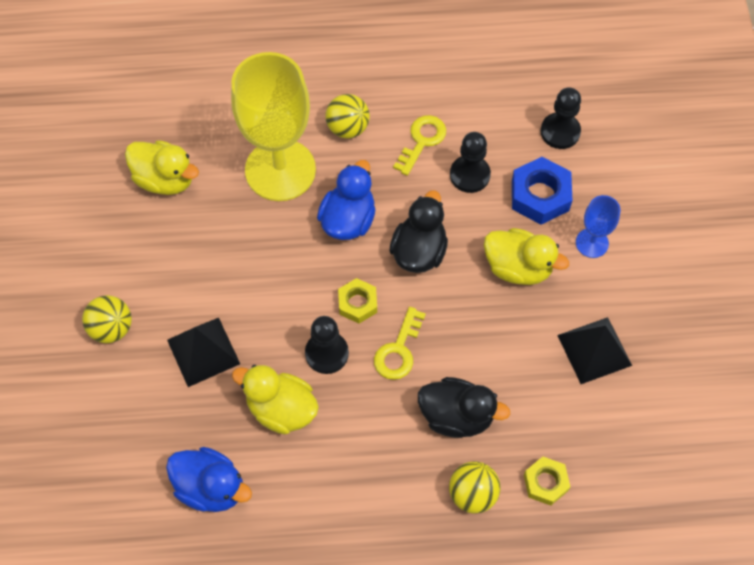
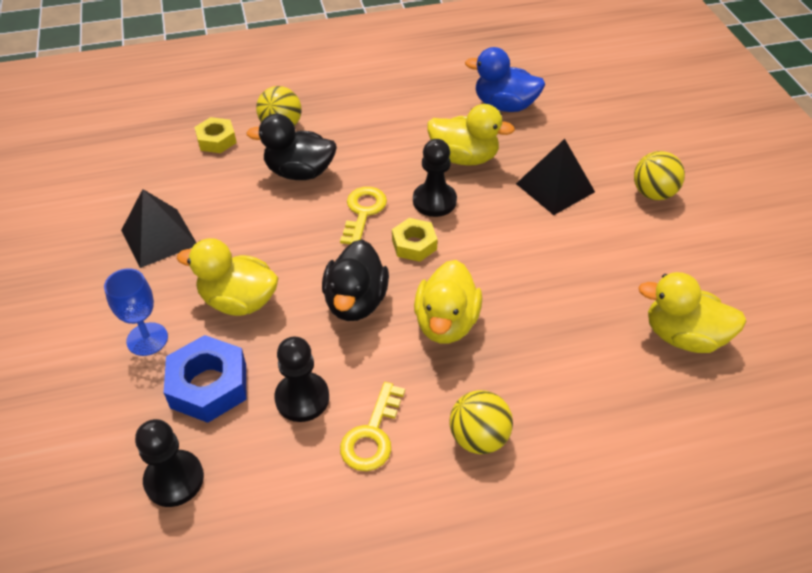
camera: 170 degrees right, 15 degrees down
yellow goblet [231,52,316,201] -> none
blue duck [317,160,376,240] -> yellow duck [414,260,482,343]

